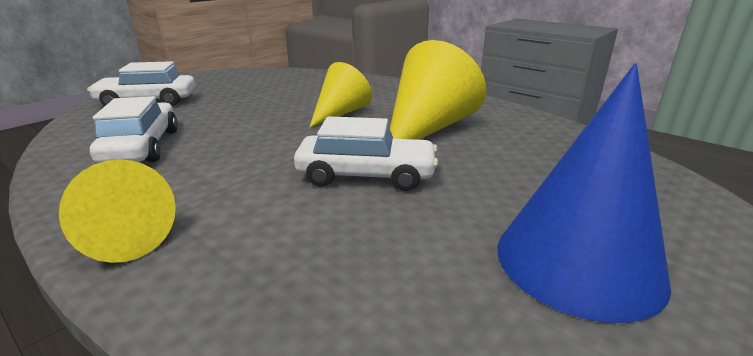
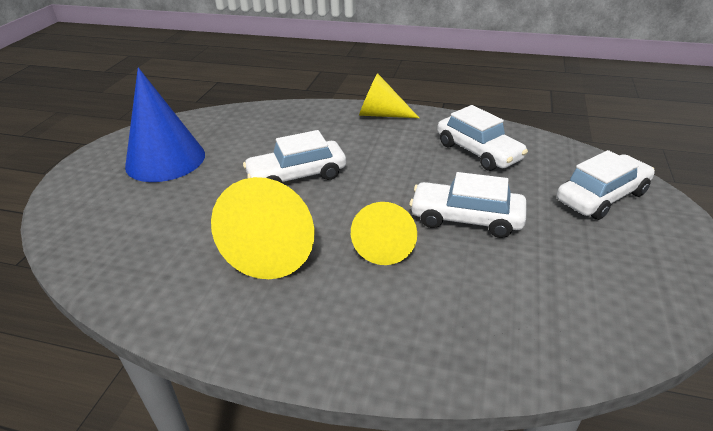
camera: 155 degrees right, 10 degrees up
none -> white car [409,172,527,238]

